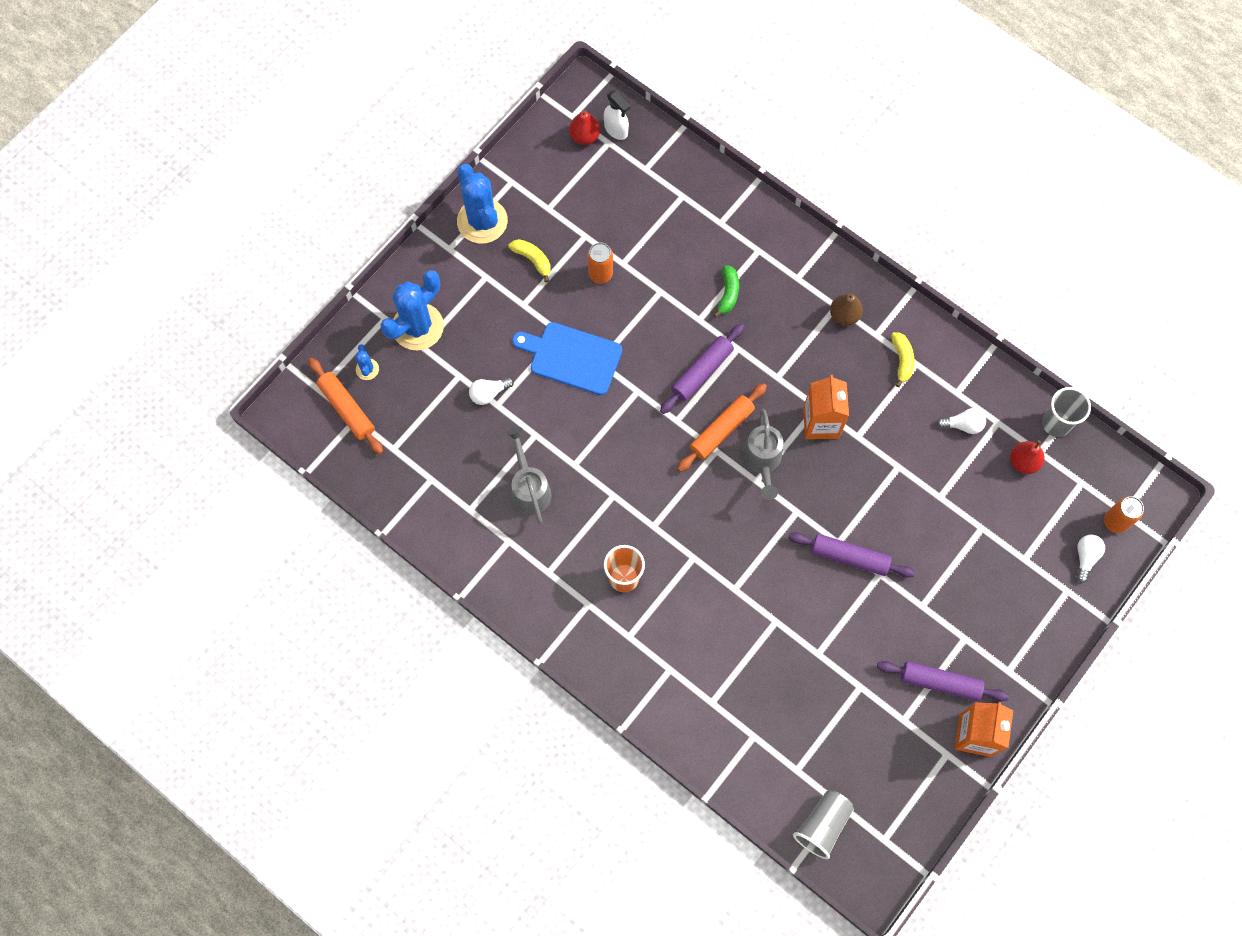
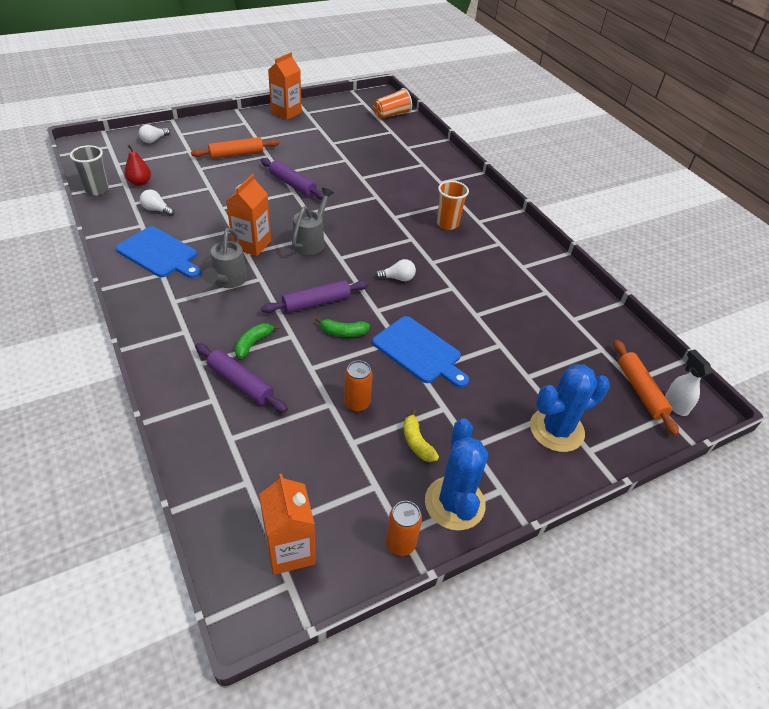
camera: 160 degrees left, 25 degrees down
blue cactus [355,344,379,380] -> none
white light bulb [469,377,514,405] -> white light bulb moved to [375,259,416,281]
grey watering can [506,427,552,524] -> grey watering can moved to [203,228,248,288]
red pear [569,110,600,145] -> orange carton [259,474,316,575]
white spray bottle [604,90,630,140] -> white spray bottle moved to [665,350,711,416]
orange rolling pin [677,383,767,472] -> orange rolling pin moved to [191,137,279,159]
grey cup [793,790,854,859] -> orange cup [373,88,412,119]
brown pear [830,293,863,326] -> none
purple rolling pin [877,661,1009,702] -> purple rolling pin moved to [195,343,288,413]
yellow banana [891,332,914,387] -> blue cutting board [116,226,201,278]
orange can [1104,496,1144,533] -> orange can moved to [386,501,422,556]
none -> green banana [316,317,370,337]

